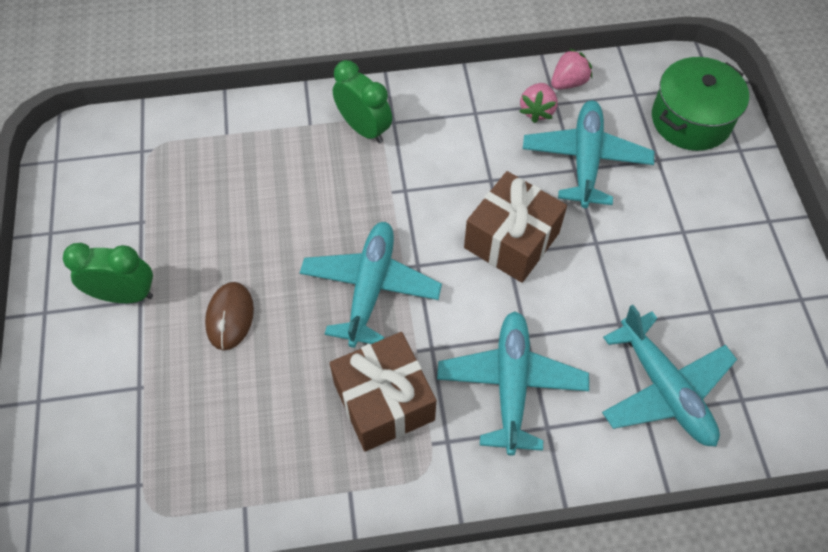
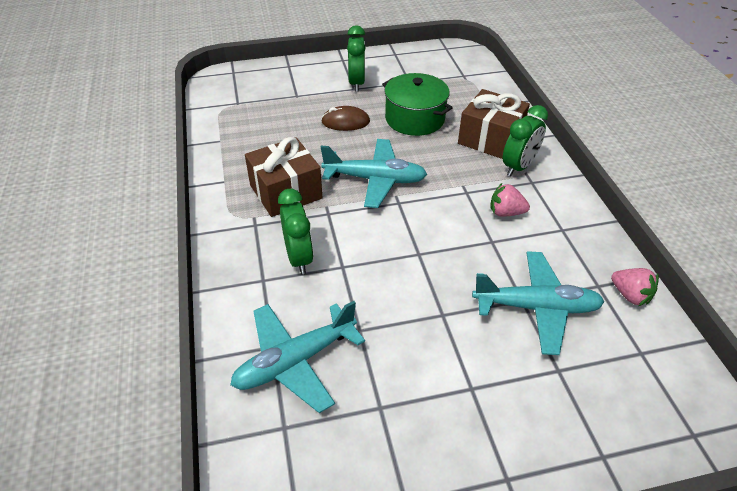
camera: 85 degrees right, 15 degrees down
turquoise plane [437,311,589,456] -> green clock [278,189,313,274]
brown gift [464,171,567,283] -> brown gift moved to [458,89,530,159]
pink strawberry [519,83,558,123] -> pink strawberry moved to [490,183,530,217]
green pot [652,57,749,151] -> green pot moved to [382,73,453,136]

